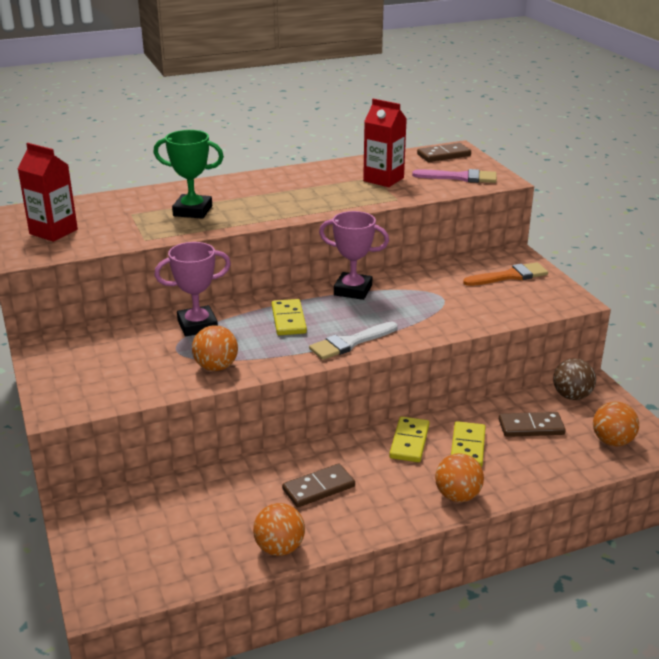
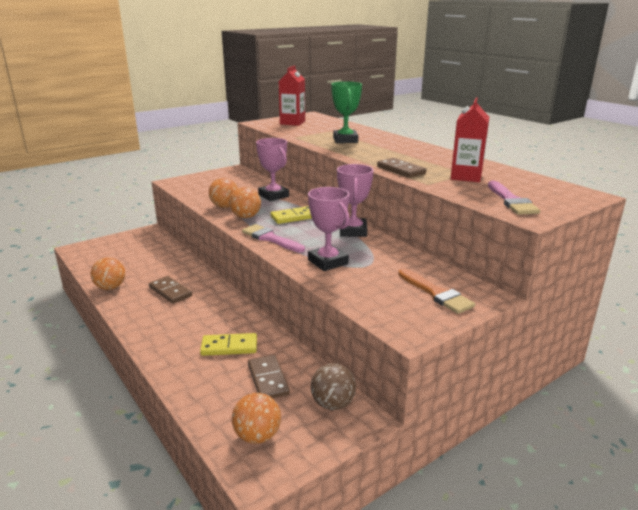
camera: 75 degrees right, 5 degrees down
white brush [309,321,397,360] -> pink brush [242,224,305,253]
yellow domino [389,417,430,462] -> none
brown domino [417,143,471,162] -> brown domino moved to [377,158,426,178]
orange ball [435,453,484,502] -> orange ball moved to [229,187,261,218]
none -> pink trophy [308,187,350,271]

